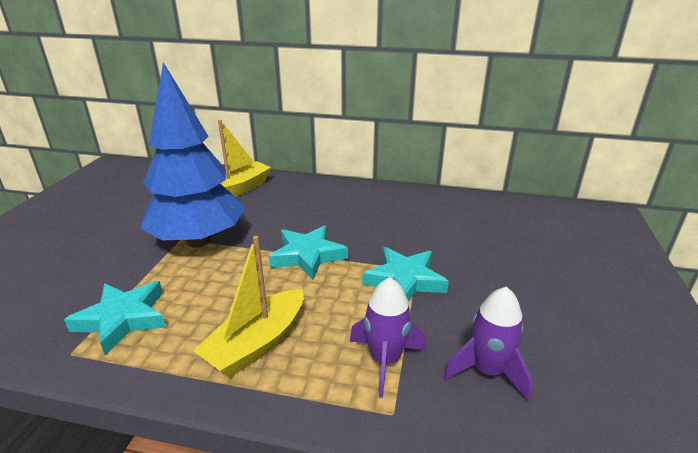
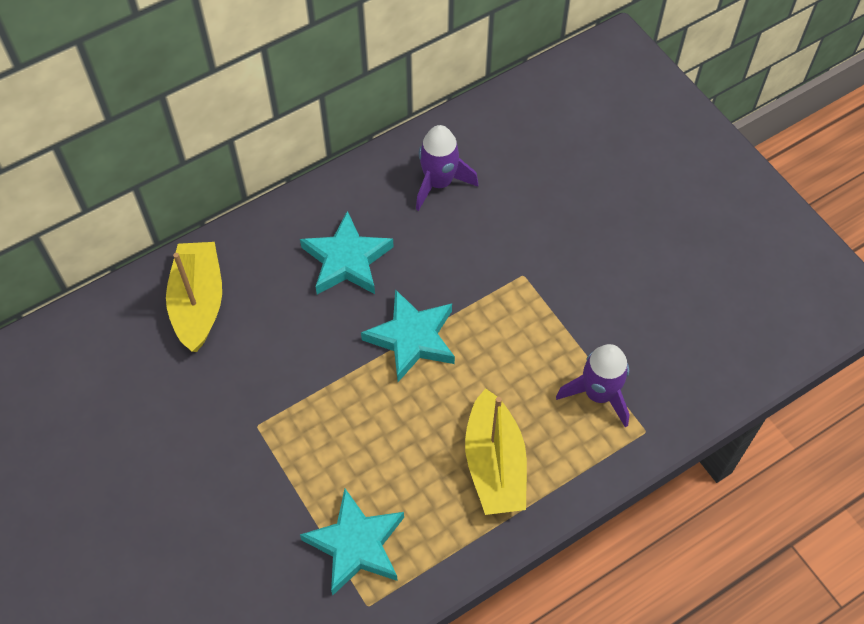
camera: 45 degrees left, 30 degrees up
blue tree [140,62,245,247] -> none
turquoise star [362,247,449,302] -> turquoise star moved to [300,211,394,294]
purple rocket [444,287,532,401] -> purple rocket moved to [416,125,478,211]

